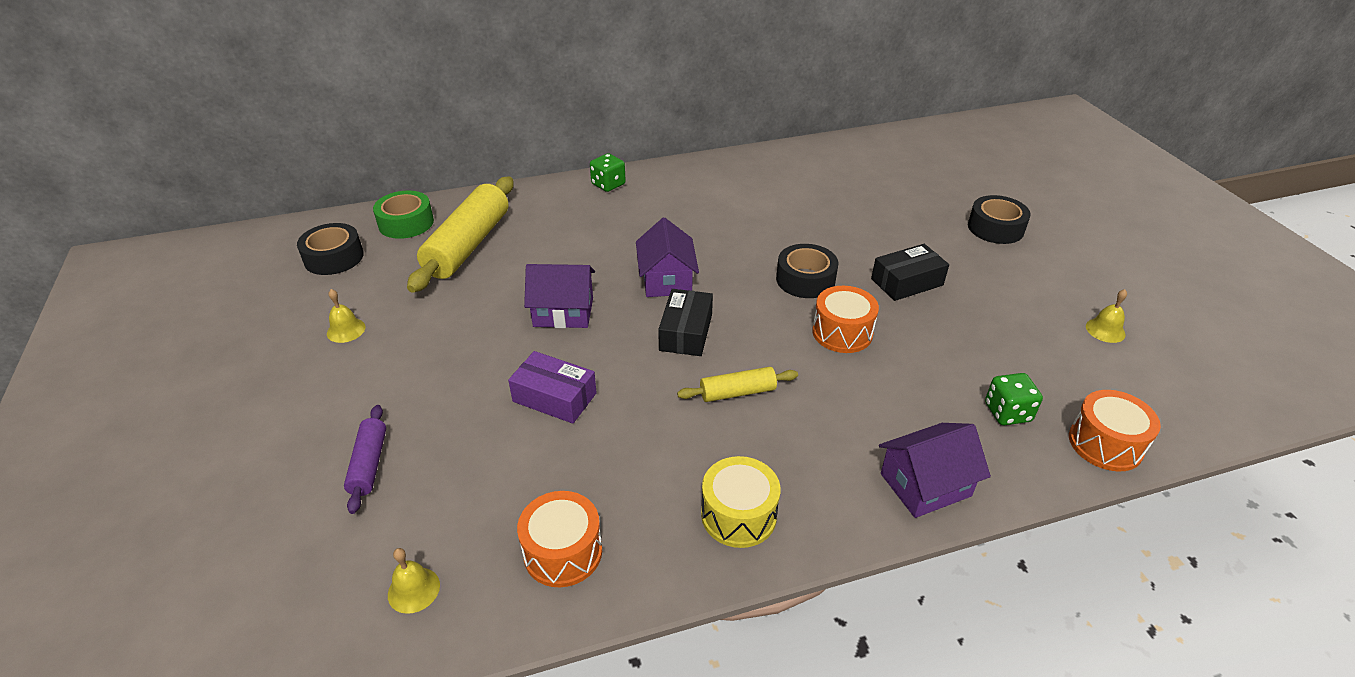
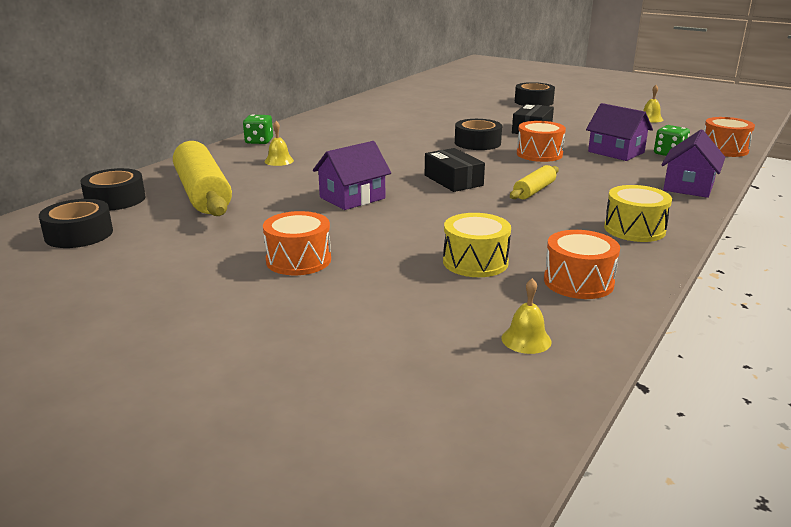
camera: 40 degrees left, 15 degrees down
yellow bell [327,289,366,343] -> yellow bell moved to [264,121,294,166]
purple rolling pin [344,405,386,514] -> none
green tape [373,190,434,239] -> black tape [80,168,146,211]
purple box [508,351,597,424] -> none
purple house [636,217,699,297] -> purple house moved to [586,103,653,161]
none -> orange drum [263,211,331,275]
none -> yellow drum [443,213,511,277]

